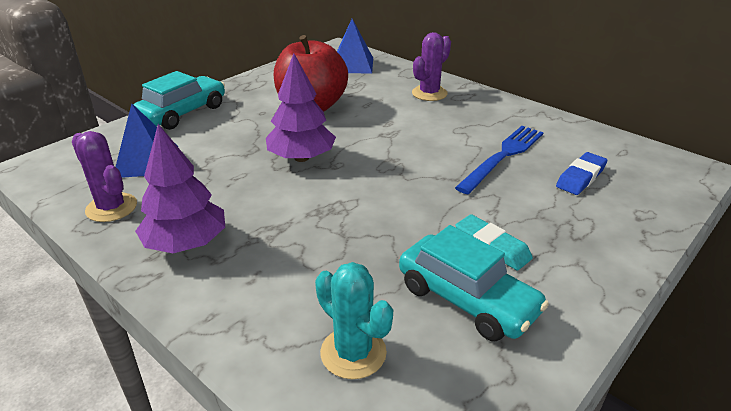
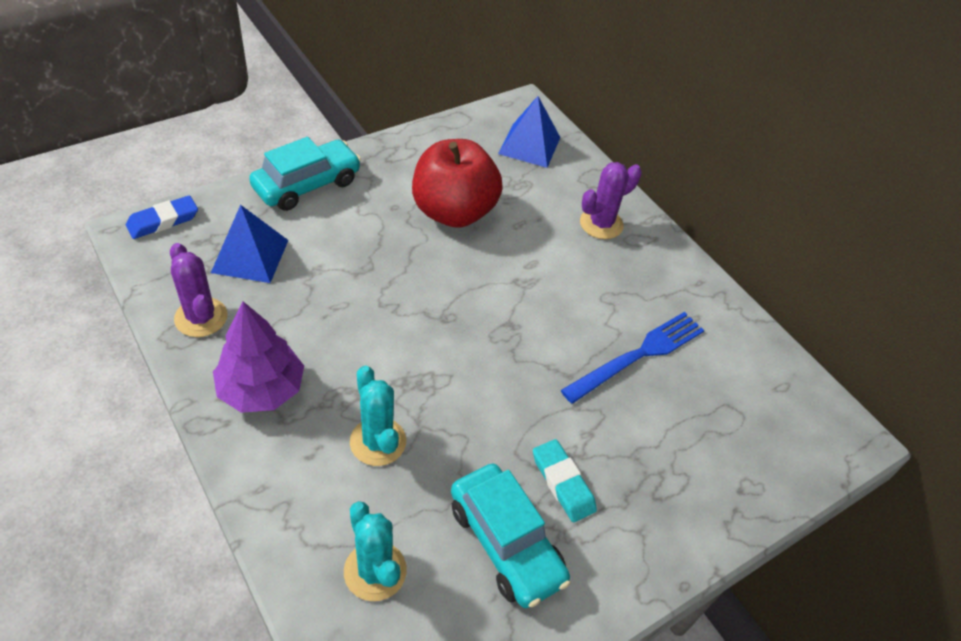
camera: 10 degrees right, 15 degrees up
purple tree [266,53,336,162] -> none
blue eraser [556,152,608,195] -> blue eraser moved to [126,196,198,239]
none -> turquoise cactus [350,366,406,466]

